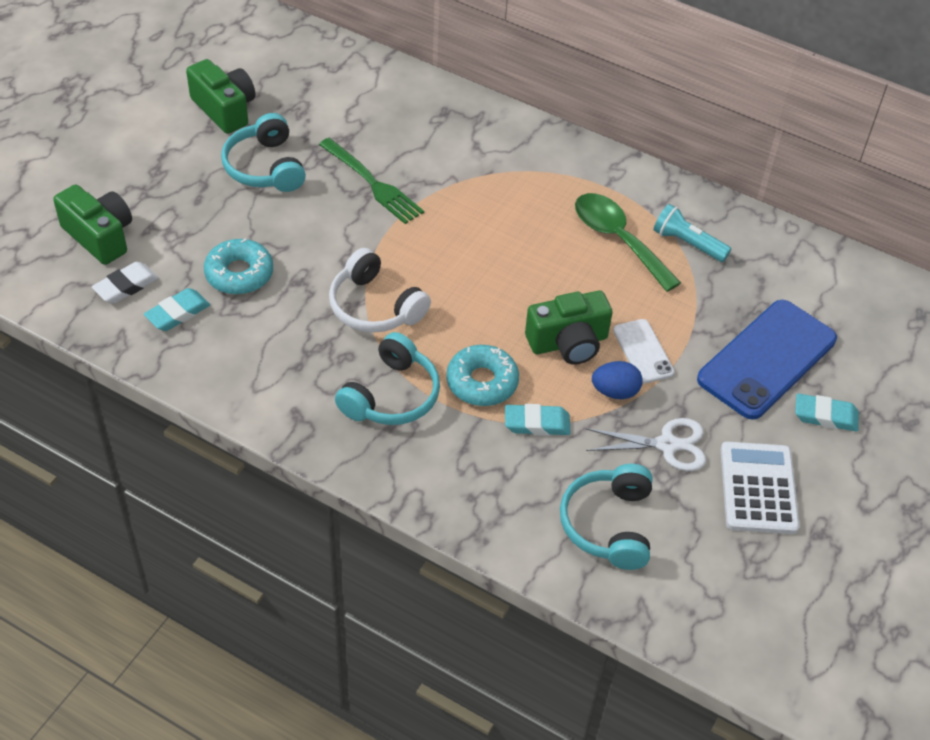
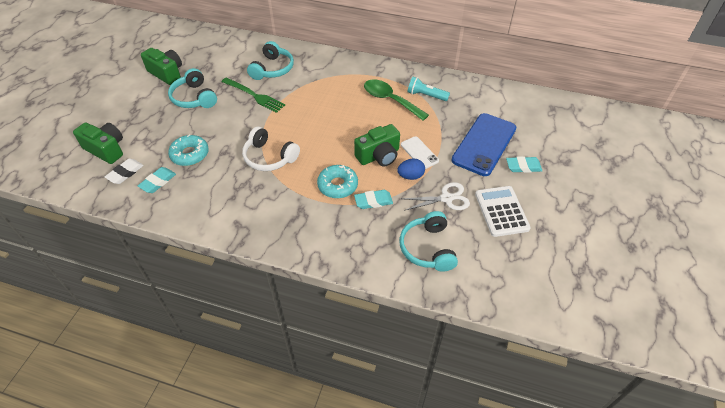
camera: 10 degrees left, 0 degrees up
turquoise headphones [335,332,440,425] -> turquoise headphones moved to [247,41,294,80]

